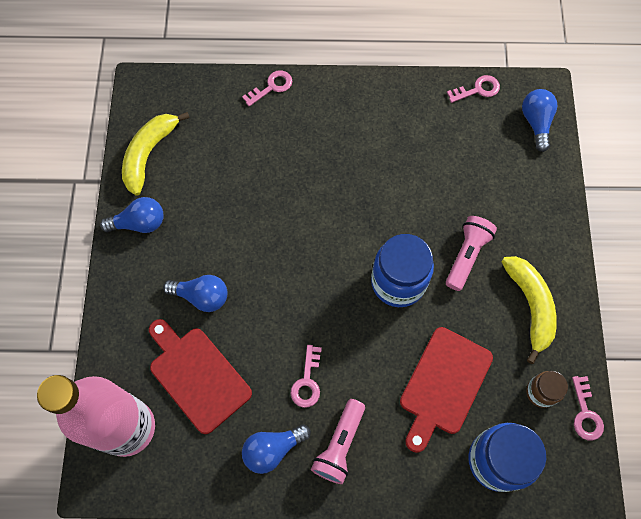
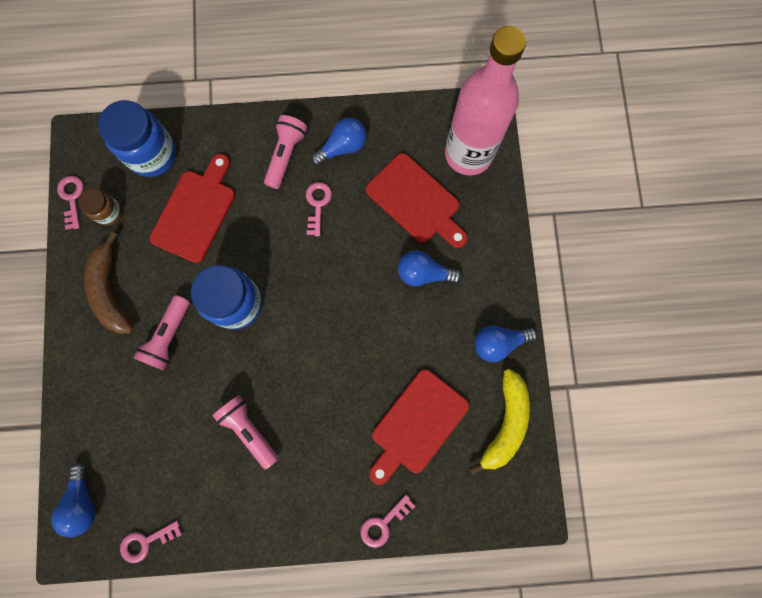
camera: 175 degrees right, 10 degrees up
yellow banana [502,256,557,364] -> brown banana [84,232,134,334]
none -> pink flashlight [212,395,279,470]
none -> red cutting board [369,369,469,485]

